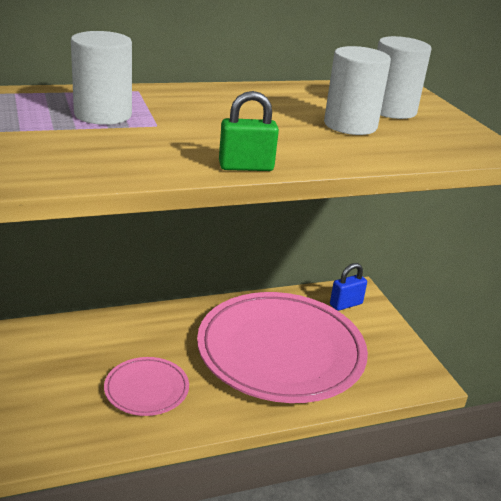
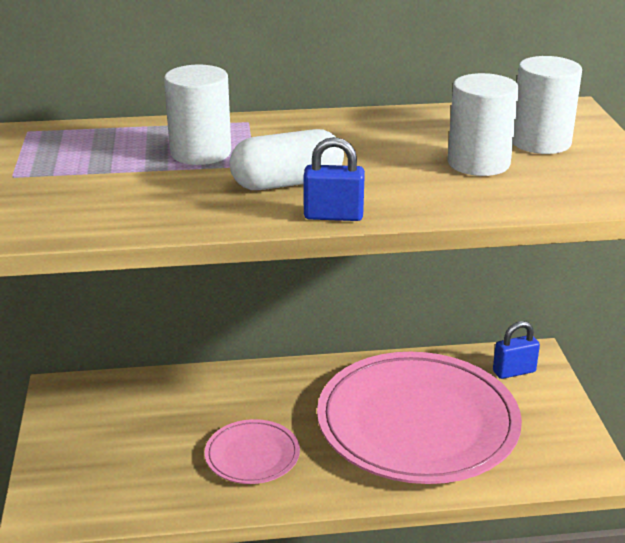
camera: 15 degrees right, 0 degrees up
green padlock [219,91,279,171] -> blue padlock [303,137,365,221]
none -> white capsule [230,129,344,190]

